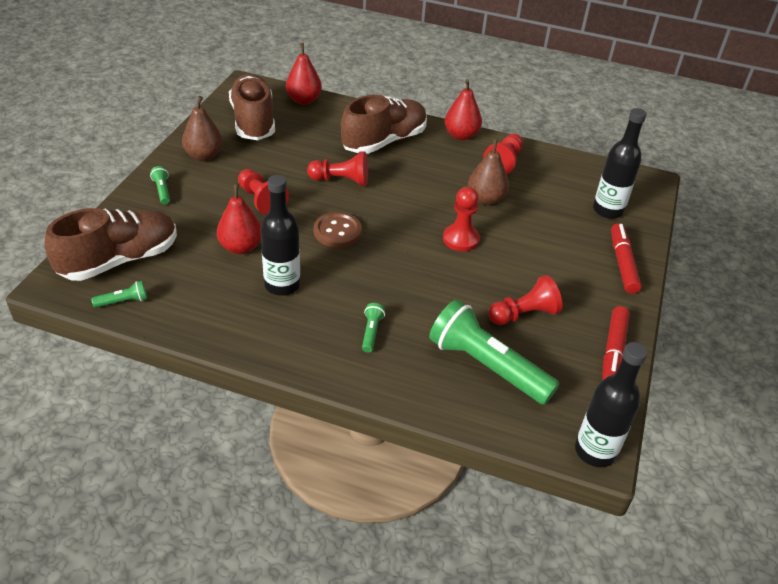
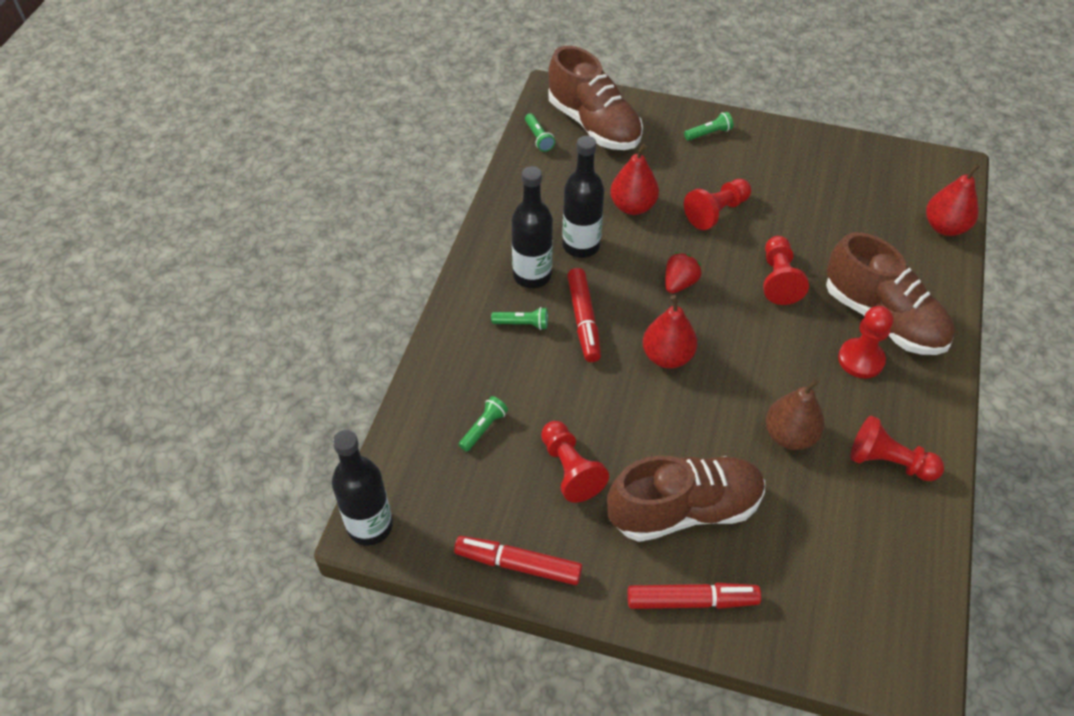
camera: 90 degrees right, 10 degrees up
brown pear [182,96,223,161] -> none
brown shoe [229,74,275,140] -> brown shoe moved to [607,455,765,542]
brown button [314,212,362,248] -> red strawberry [665,252,701,293]
green flashlight [429,299,559,405] -> green flashlight [459,396,508,452], size x0.41
red pawn [443,187,480,252] -> red pawn moved to [838,306,893,379]
red pear [445,79,482,140] -> red pear moved to [643,295,697,368]
black bottle [593,108,647,219] -> black bottle moved to [511,166,553,288]
none -> red marker [567,268,601,362]

